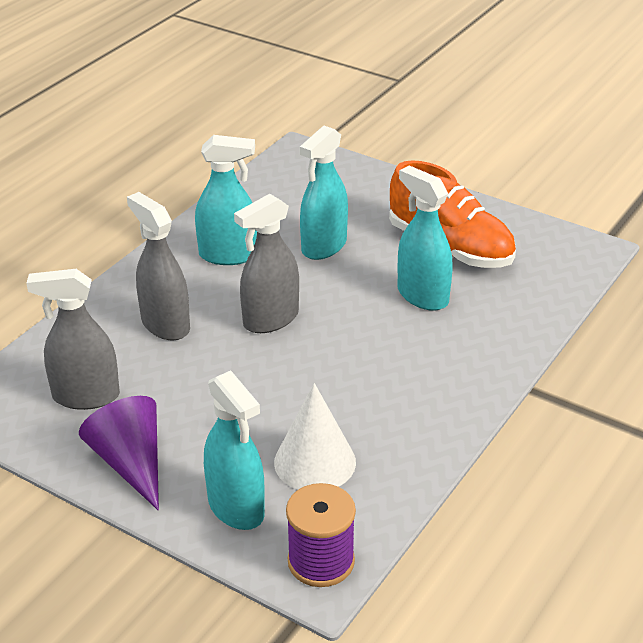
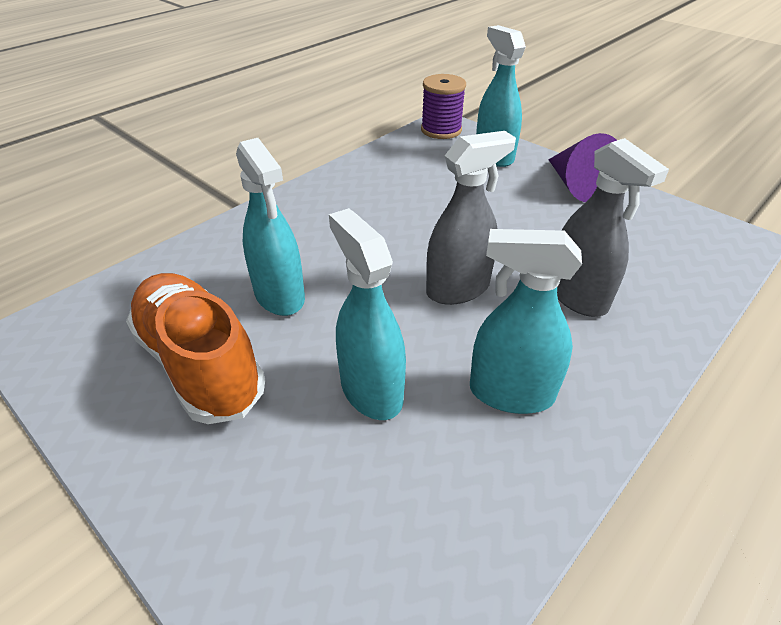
camera: 170 degrees left, 5 degrees up
grey spray bottle [26,269,120,410] -> none
white cone [274,383,356,489] -> none
turquoise spray bottle [299,126,348,260] -> turquoise spray bottle turned 75 degrees counterclockwise [329,208,406,420]

